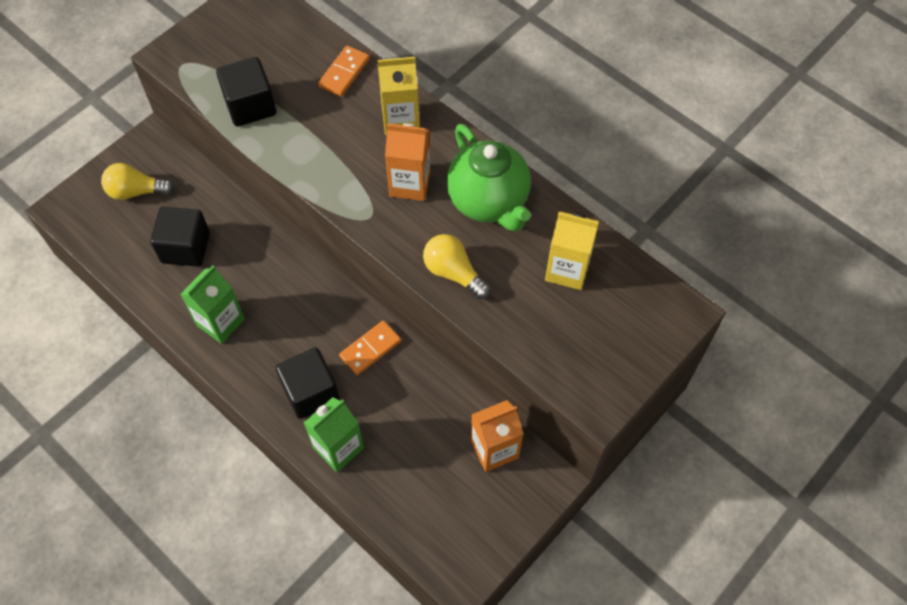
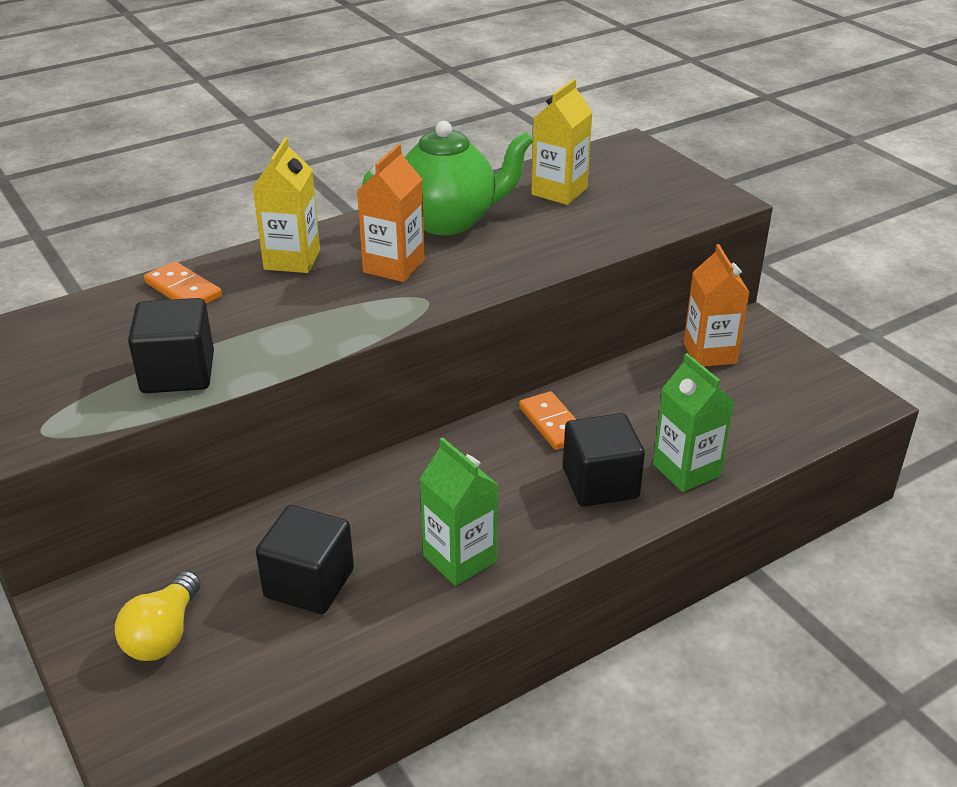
camera: 75 degrees left, 25 degrees down
yellow light bulb [423,234,490,299] -> none

